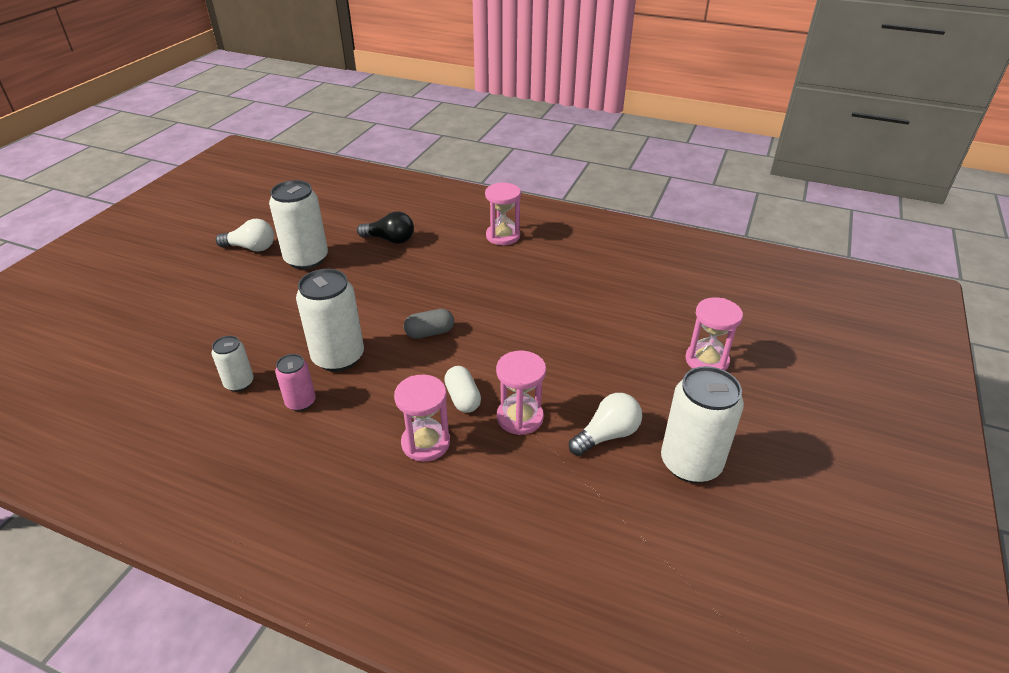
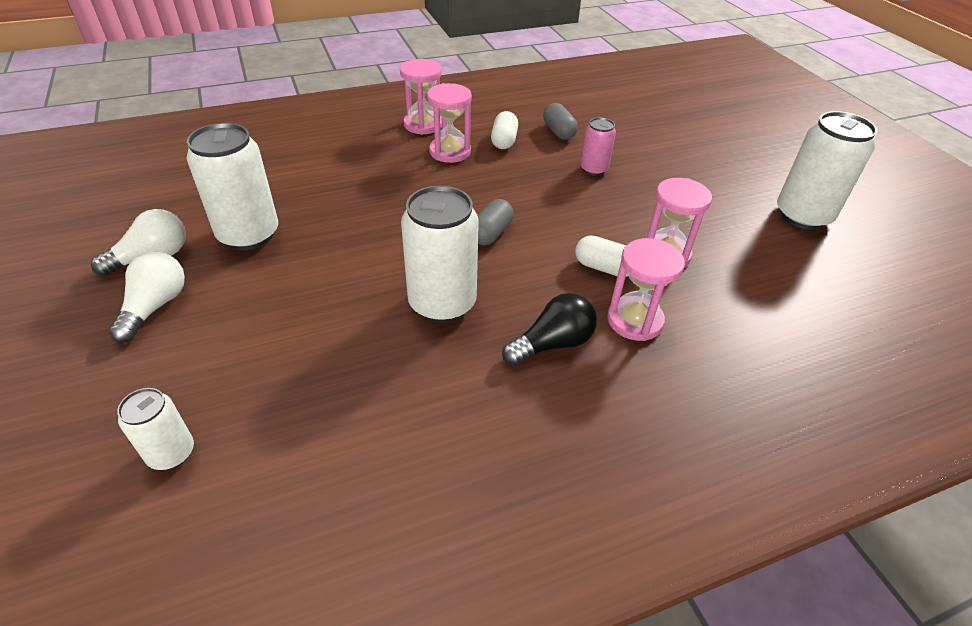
camera: 45 degrees left, 5 degrees up
white can [212,336,254,392] -> white can moved to [117,388,194,470]
pink can [275,354,316,411] -> pink can moved to [581,117,616,176]
black light bulb [357,211,414,244] -> black light bulb moved to [502,293,597,365]
white light bulb [569,393,642,456] -> white light bulb moved to [109,251,185,343]
pink hourglass [685,297,743,371] -> pink hourglass moved to [427,83,472,163]
none -> white capsule [491,111,518,149]
none -> grey capsule [543,103,578,140]

